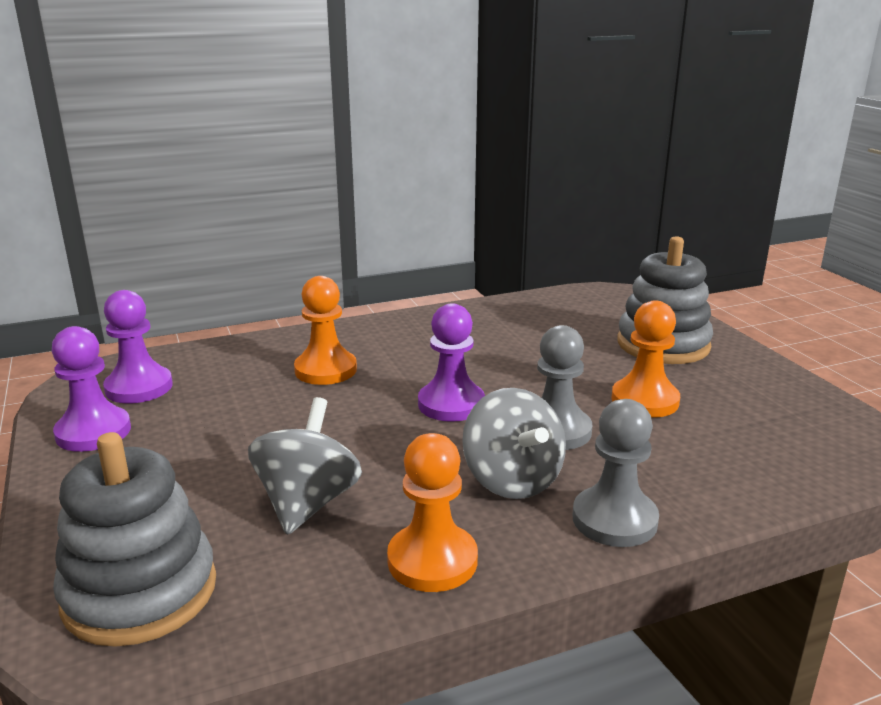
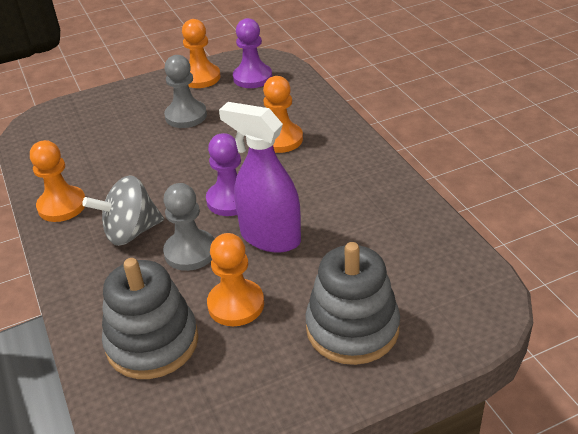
camera: 90 degrees right, 15 degrees up
purple pawn [52,326,131,452] -> orange pawn [182,19,221,88]
grey stacking toy [53,432,216,647] -> grey stacking toy moved to [102,258,198,379]
grey spinning top [248,397,362,535] -> none
grey pawn [573,399,659,547] -> grey pawn moved to [164,55,207,128]
none -> purple spray bottle [219,102,301,253]

